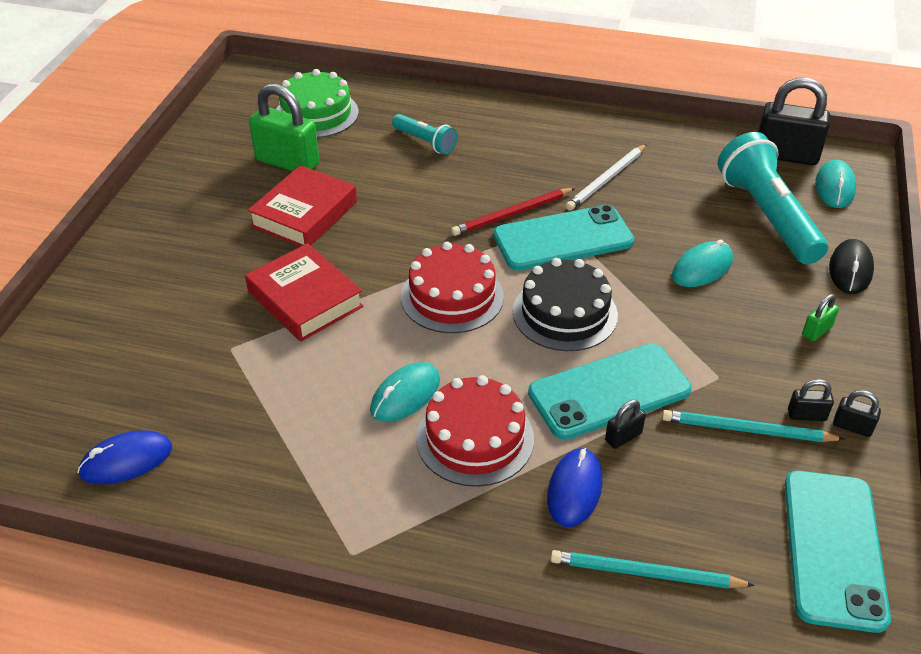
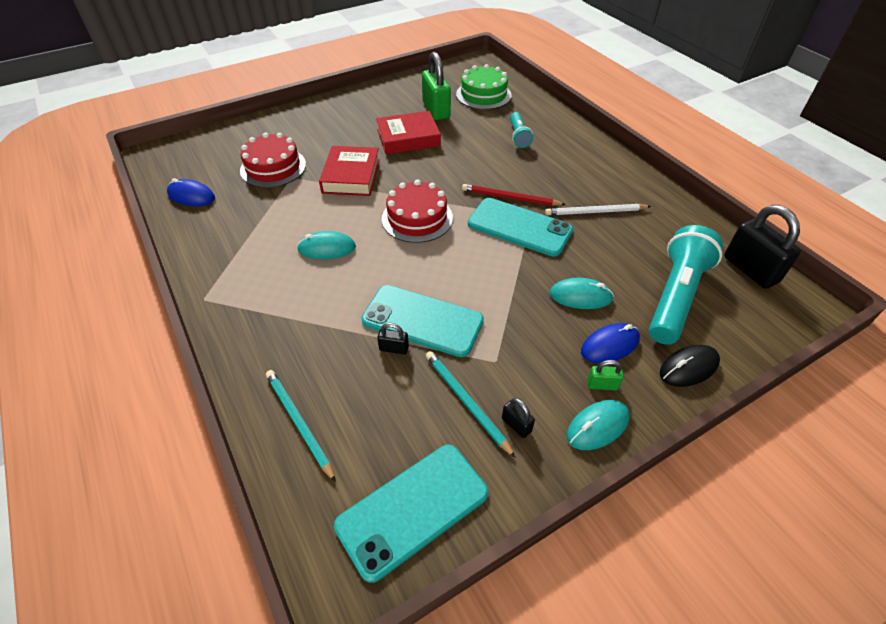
camera: 45 degrees right, 5 degrees up
red cake [416,375,534,487] -> red cake moved to [240,133,306,188]
black cake [513,258,618,351] -> none
blue mouse [547,448,602,527] -> blue mouse moved to [581,323,640,363]
turquoise mouse [815,160,856,208] -> turquoise mouse moved to [566,400,630,450]
black padlock [833,390,881,437] -> none

